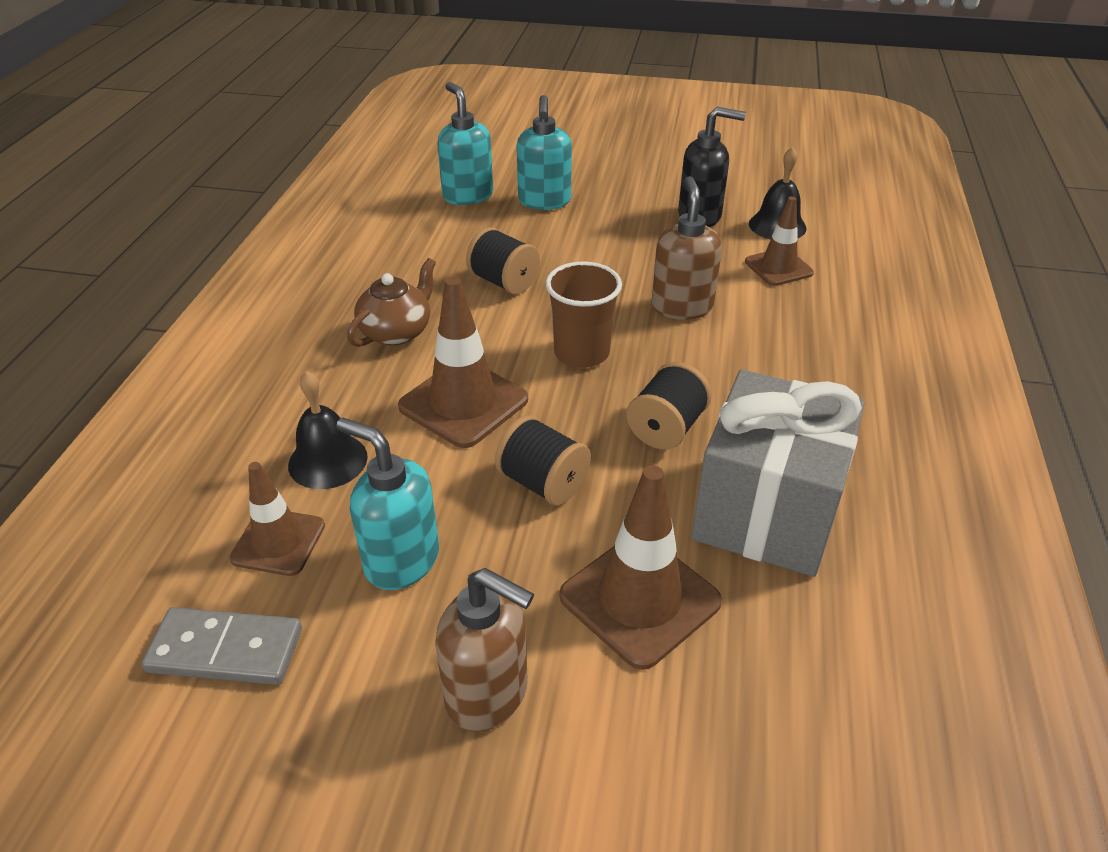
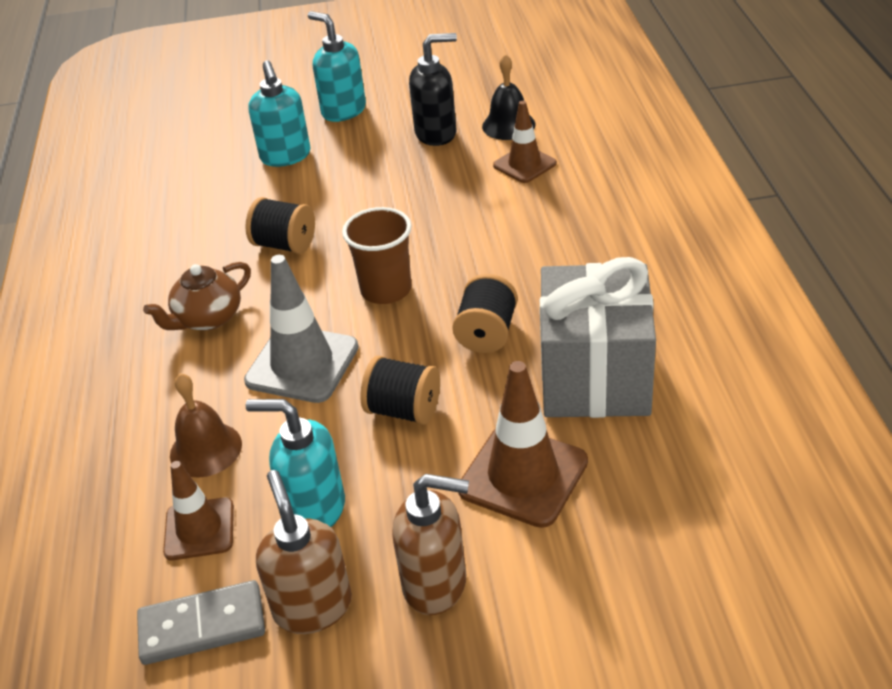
camera: 15 degrees left, 0 degrees up
black bell [288,371,368,489] -> brown bell [170,373,242,477]
brown teapot [347,258,436,347] -> brown teapot turned 150 degrees counterclockwise [143,262,251,331]
brown traffic cone [398,276,528,448] -> grey traffic cone [244,255,359,403]
turquoise soap dispenser [437,82,493,205] -> turquoise soap dispenser moved to [308,11,366,122]
brown soap dispenser [652,176,722,320] -> brown soap dispenser moved to [256,470,352,634]

